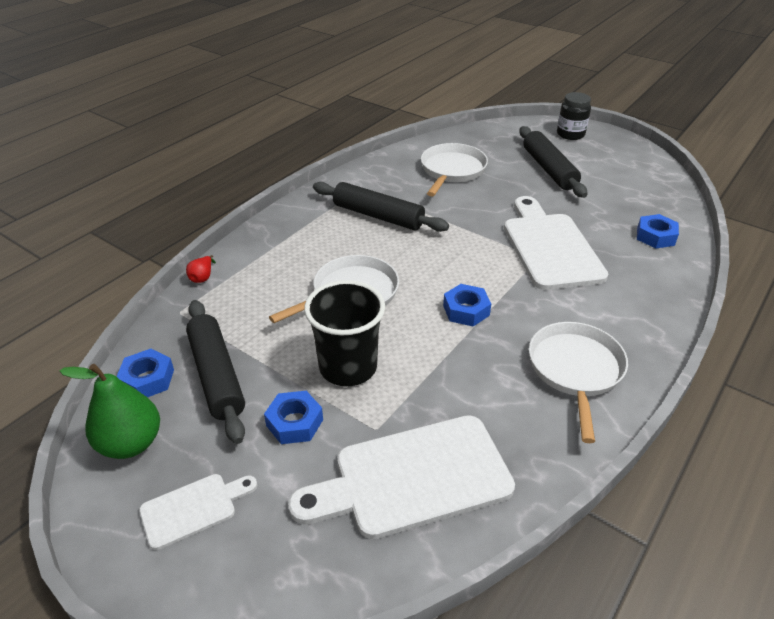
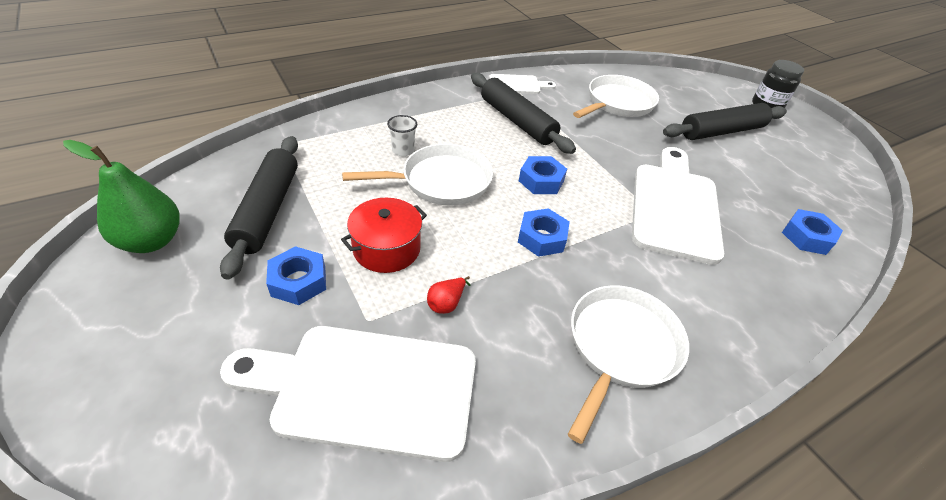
camera: 20 degrees right, 5 degrees up
blue nut [117,349,174,397] -> blue nut moved to [519,156,567,194]
white cutting board [139,474,257,550] -> white cutting board moved to [489,74,556,94]
red pear [186,255,216,283] -> red pear moved to [427,276,470,314]
black cup [304,280,385,386] -> red pot [341,198,427,273]
black rolling pin [519,126,587,198] -> black rolling pin turned 60 degrees clockwise [663,103,787,140]
none -> white cup [387,115,417,156]

